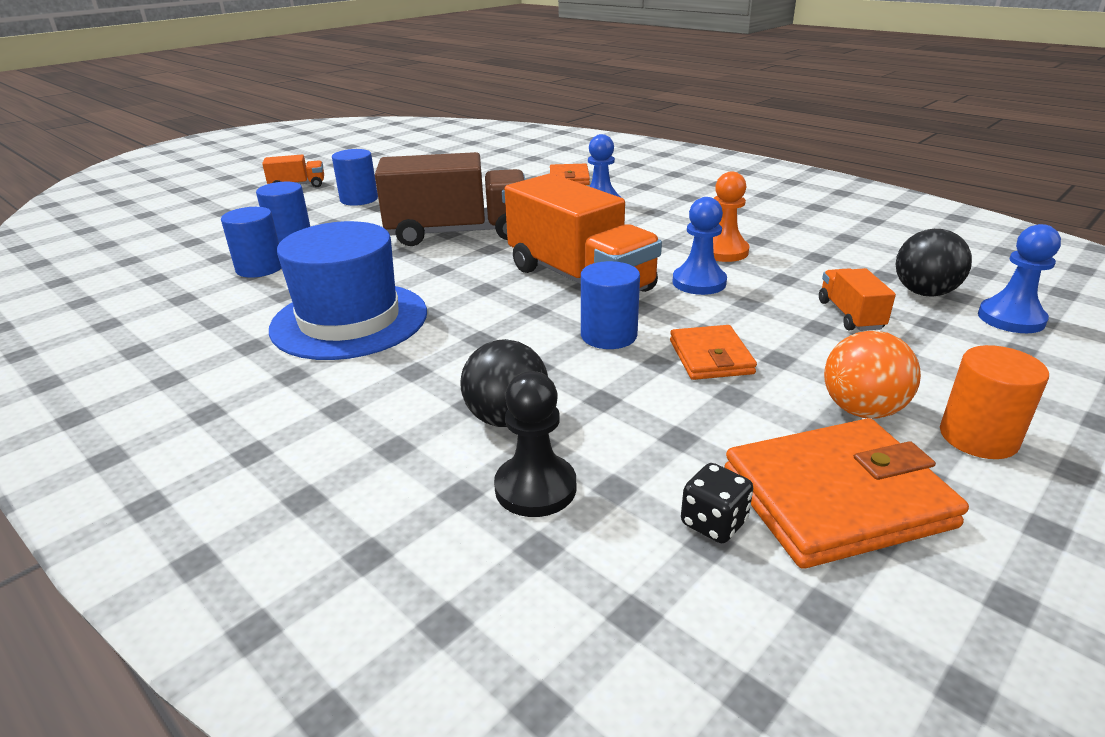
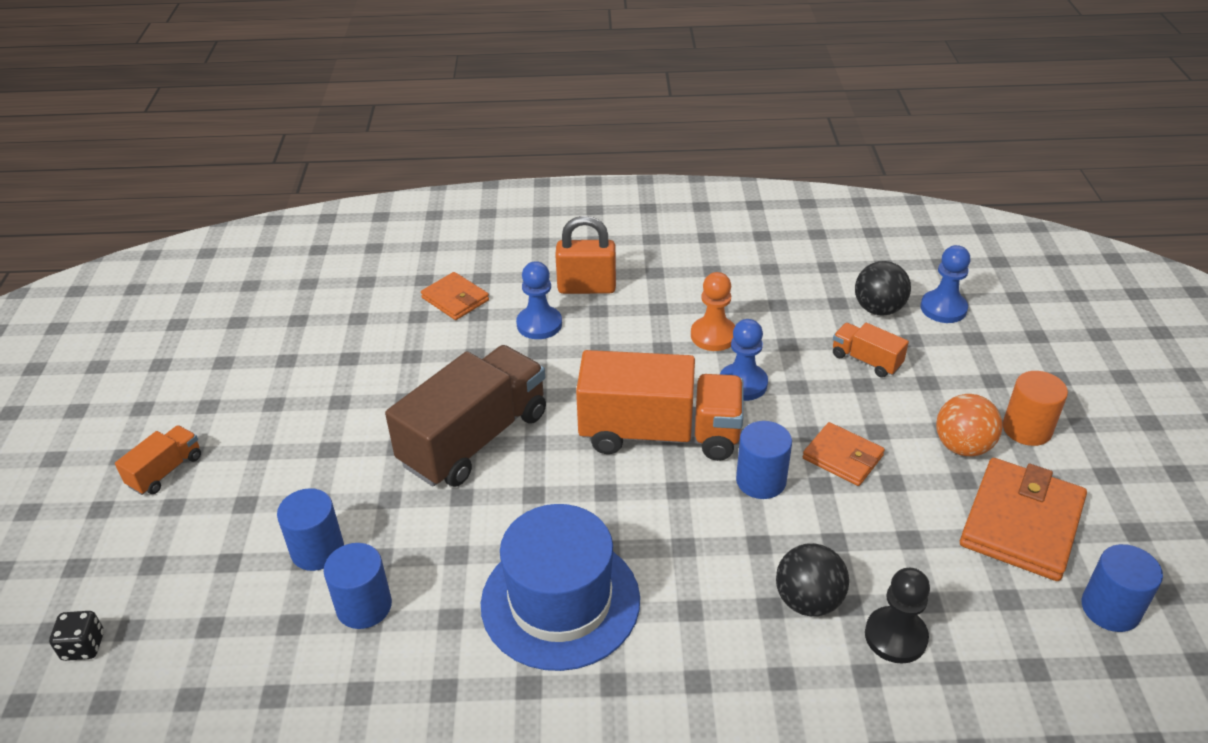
camera: 45 degrees left, 10 degrees up
blue cylinder [332,149,378,206] -> blue cylinder moved to [1082,544,1163,632]
black dice [681,463,753,543] -> black dice moved to [49,611,104,661]
none -> orange padlock [555,216,616,294]

